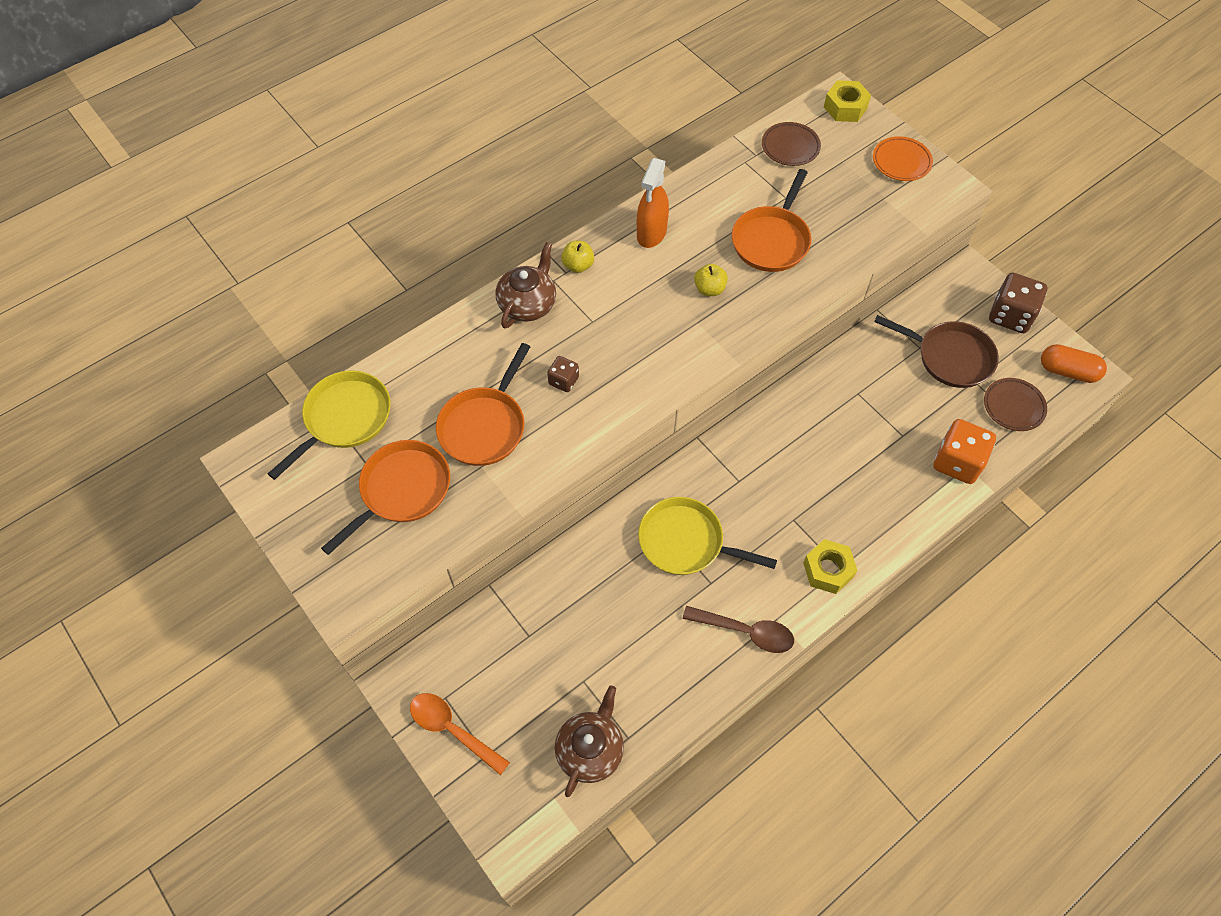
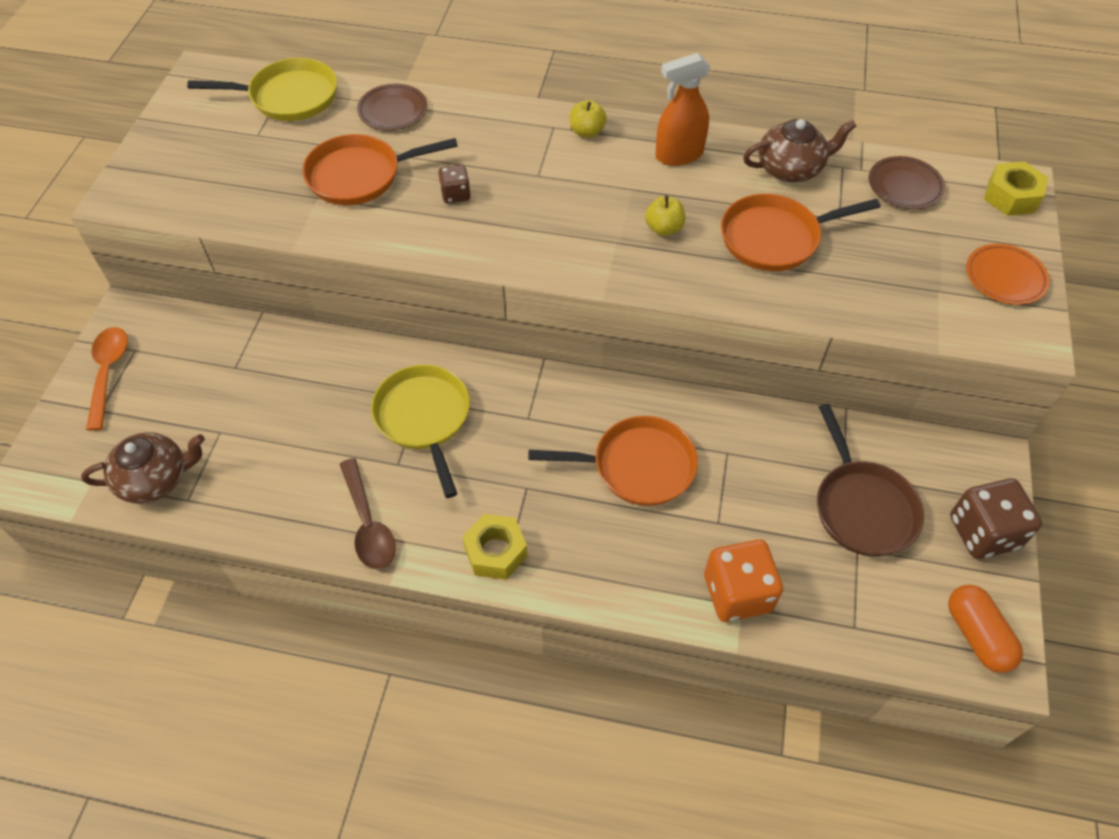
camera: 50 degrees right, 5 degrees down
orange pan [321,440,450,555] -> orange pan moved to [528,416,698,506]
brown teapot [496,242,556,329] -> brown teapot moved to [743,119,856,182]
brown plate [984,378,1047,431] -> brown plate moved to [357,84,427,130]

